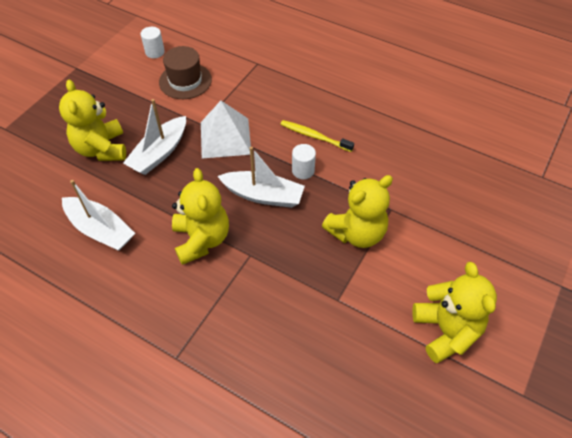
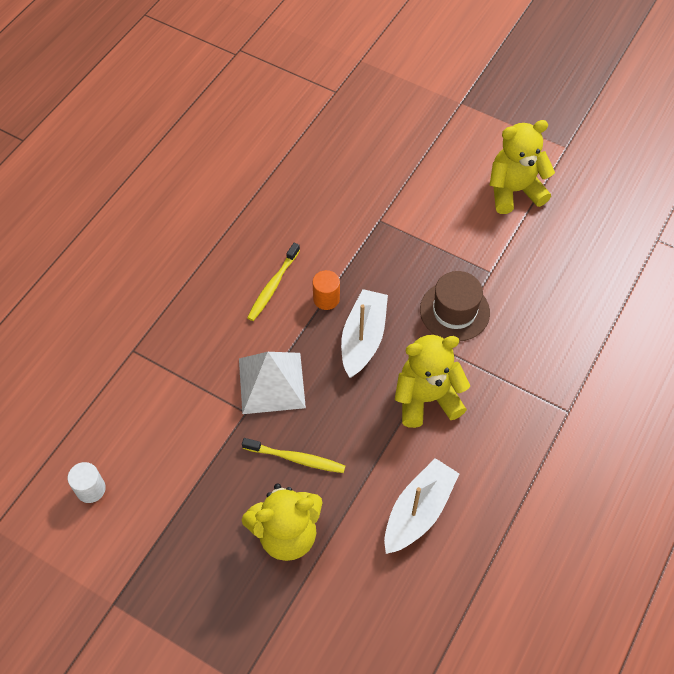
camera: 90 degrees left, 5 degrees up
white boat [123,99,186,175] -> yellow toothbrush [242,438,345,473]
brown hat [159,46,212,99] -> brown hat moved to [420,271,490,341]
white cylinder [292,144,316,179] -> orange cylinder [313,270,340,310]
yellow teddy bear [322,175,393,248] -> none

